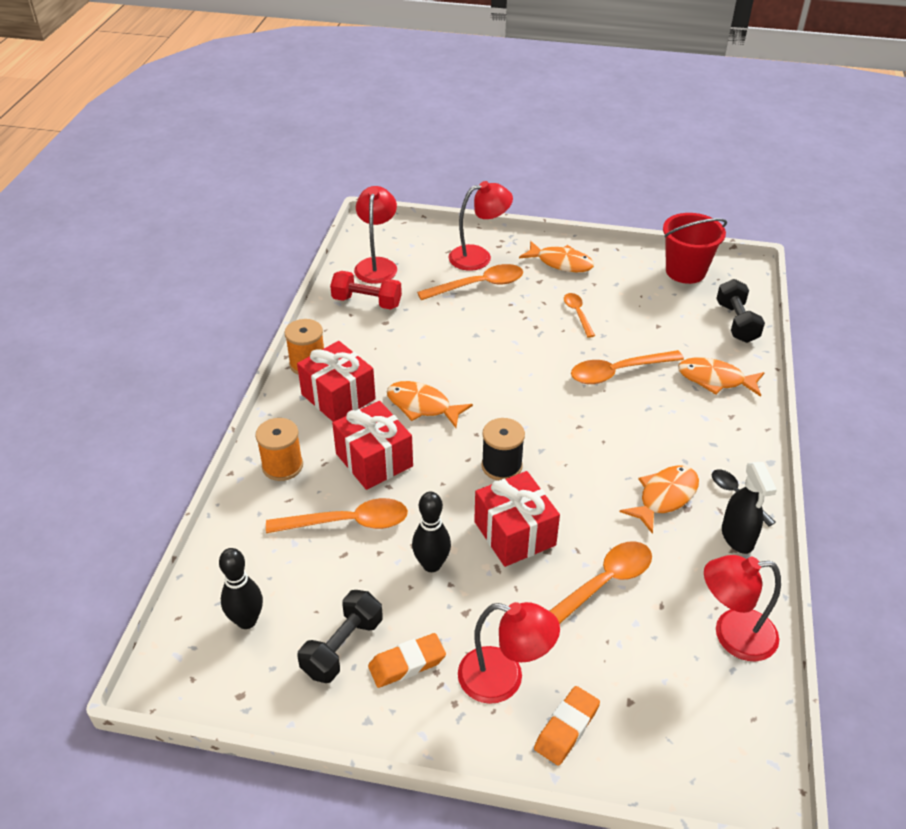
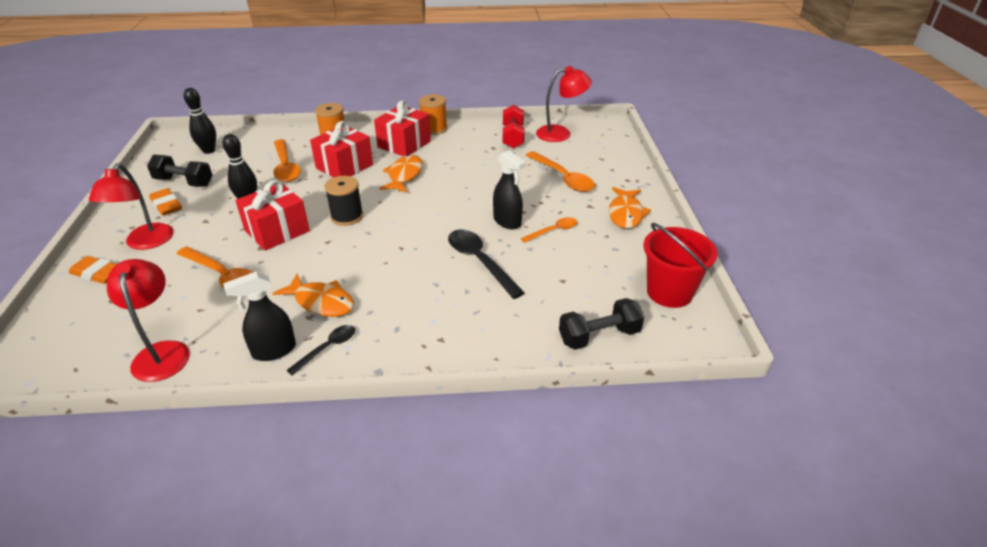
camera: 75 degrees right, 5 degrees down
red lamp [449,181,513,271] -> none
orange spoon [571,350,684,384] -> black spoon [448,230,525,299]
orange fish [678,357,765,397] -> none
none -> black spray bottle [493,150,526,229]

